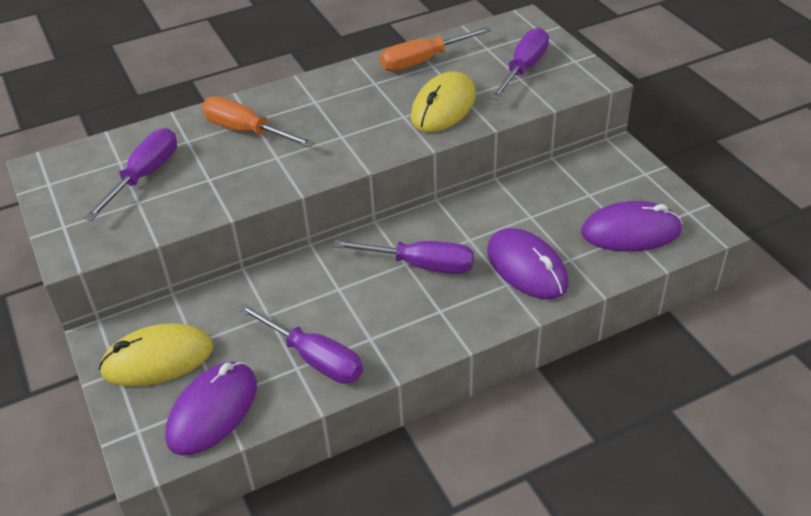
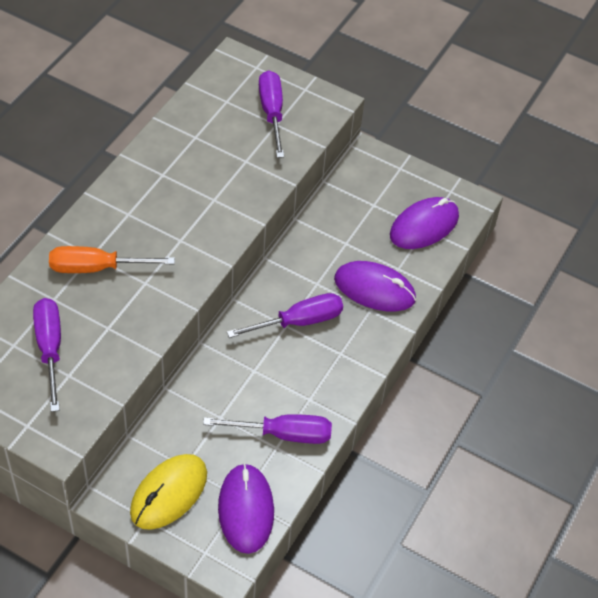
camera: 40 degrees left, 10 degrees up
orange screwdriver [380,27,492,71] -> none
yellow mouse [411,71,476,132] -> none

